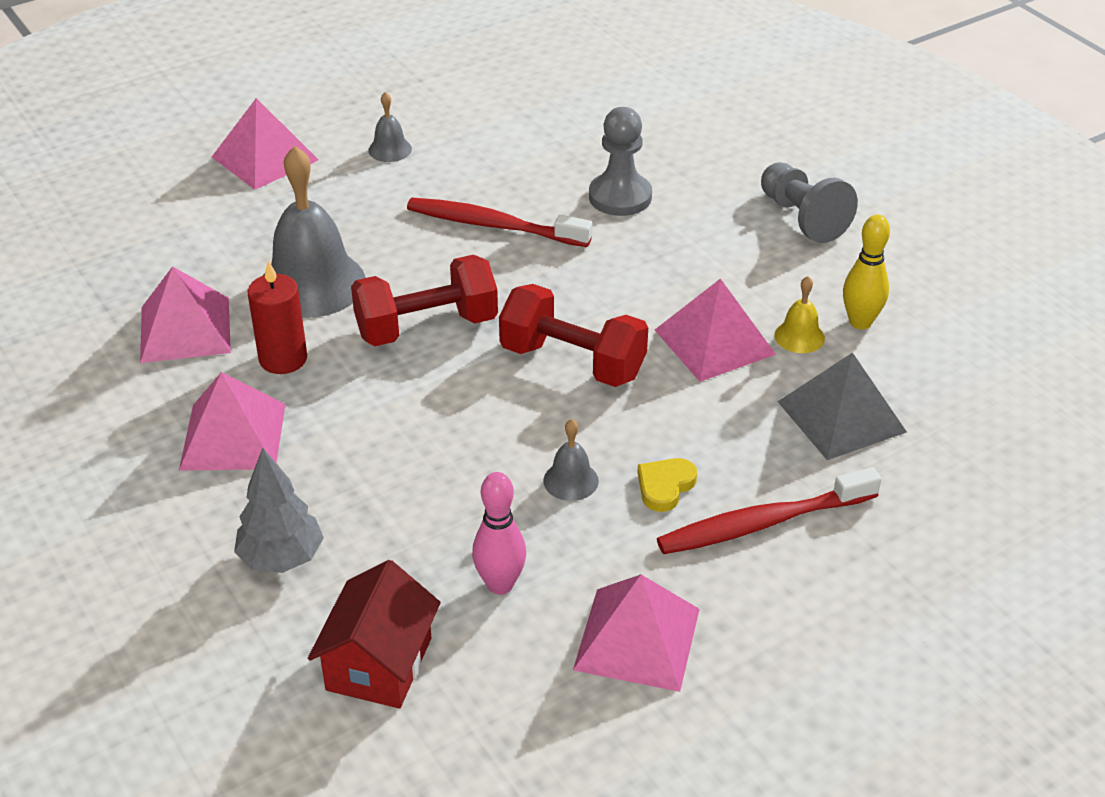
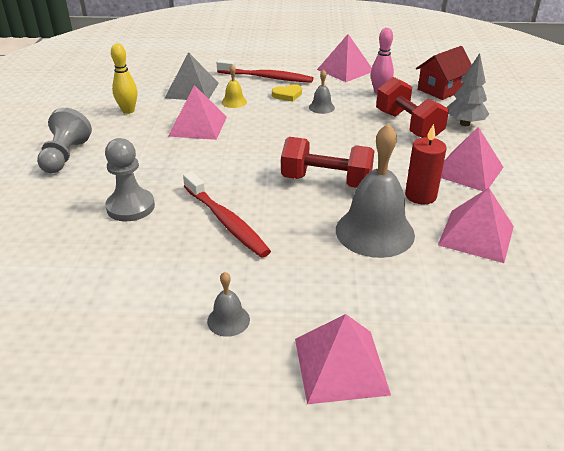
camera: 145 degrees left, 5 degrees down
red dumbbell [499,284,648,387] -> red dumbbell moved to [376,77,449,138]
yellow bell [774,276,825,353] -> yellow bell moved to [222,65,247,108]

